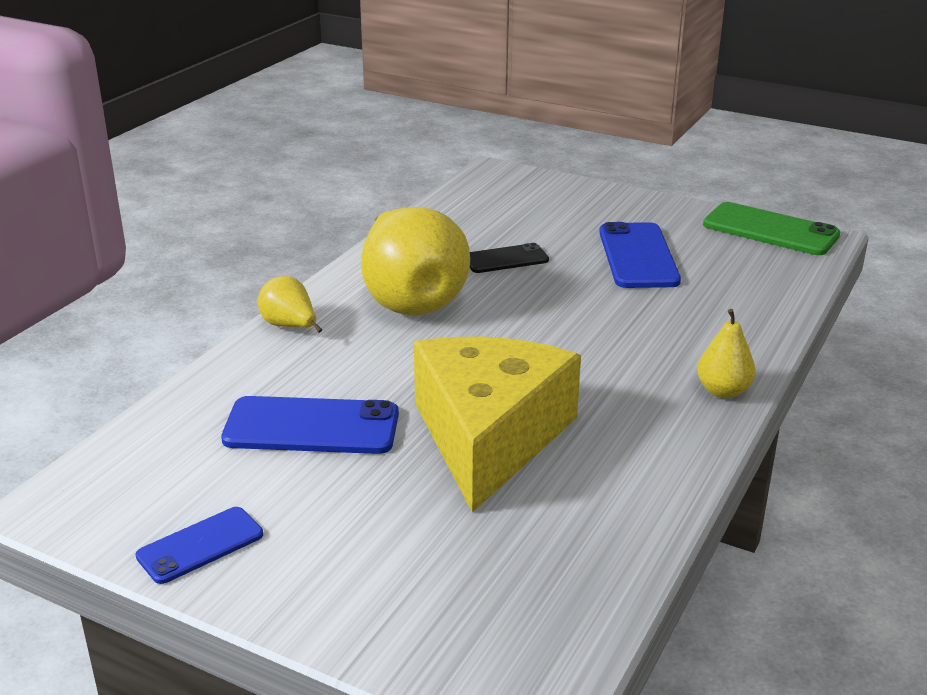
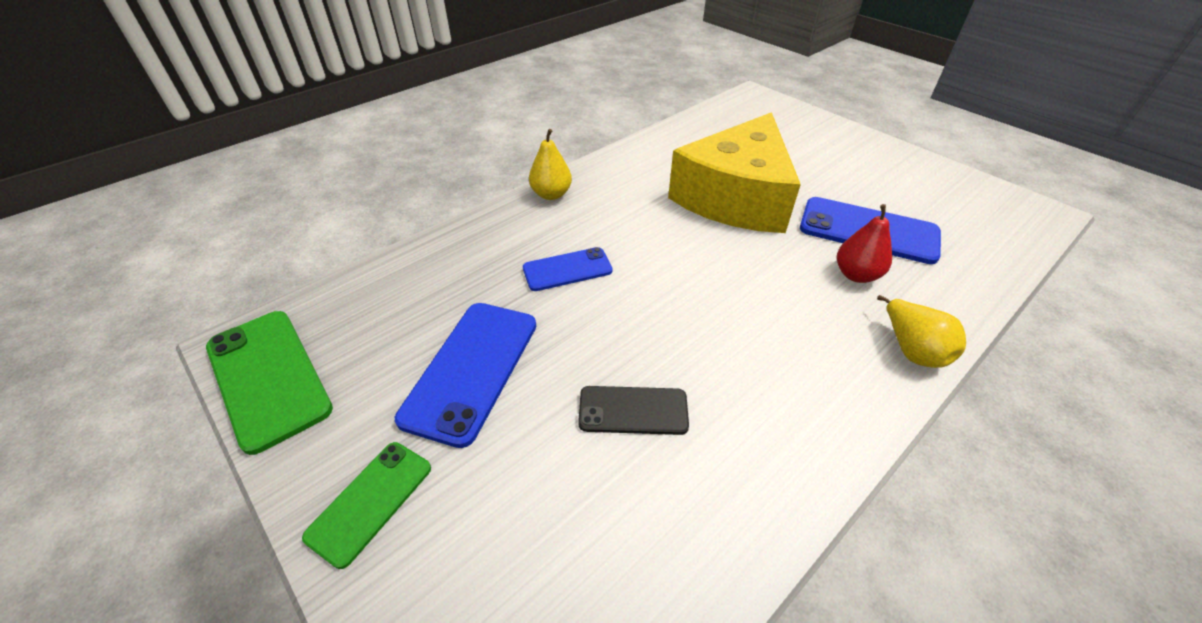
camera: 160 degrees left, 15 degrees up
blue phone [135,507,263,584] -> blue phone moved to [523,247,613,291]
yellow pear [361,207,470,316] -> none
none -> green phone [302,442,431,569]
none -> red pear [837,204,892,283]

